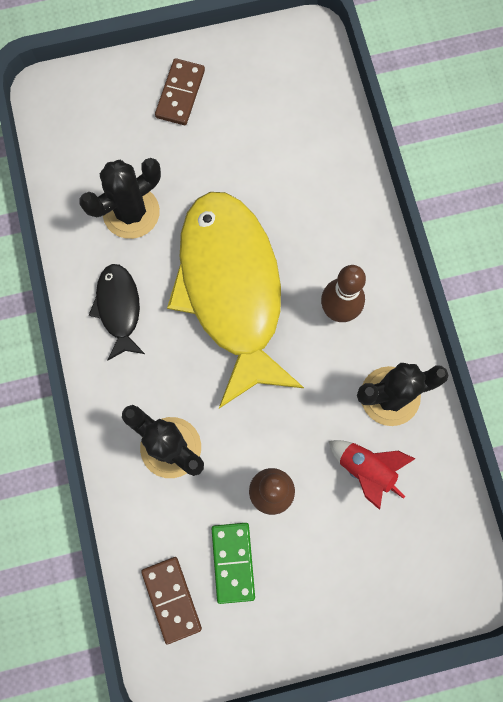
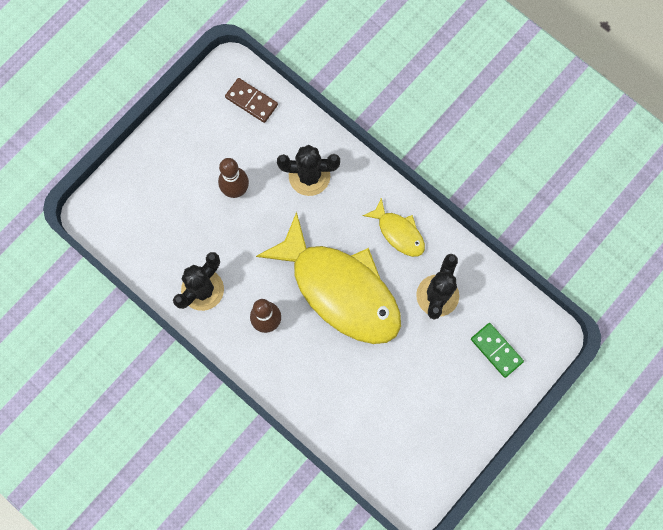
camera: 145 degrees right, 0 degrees up
black fish [89,264,145,361] -> yellow fish [363,197,425,257]
brown domino [155,58,205,125] -> none
green domino [212,523,255,604] -> green domino moved to [471,323,524,378]
red rocket [329,440,415,510] -> none

